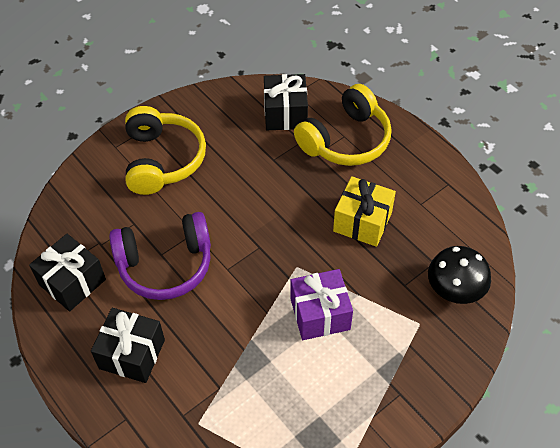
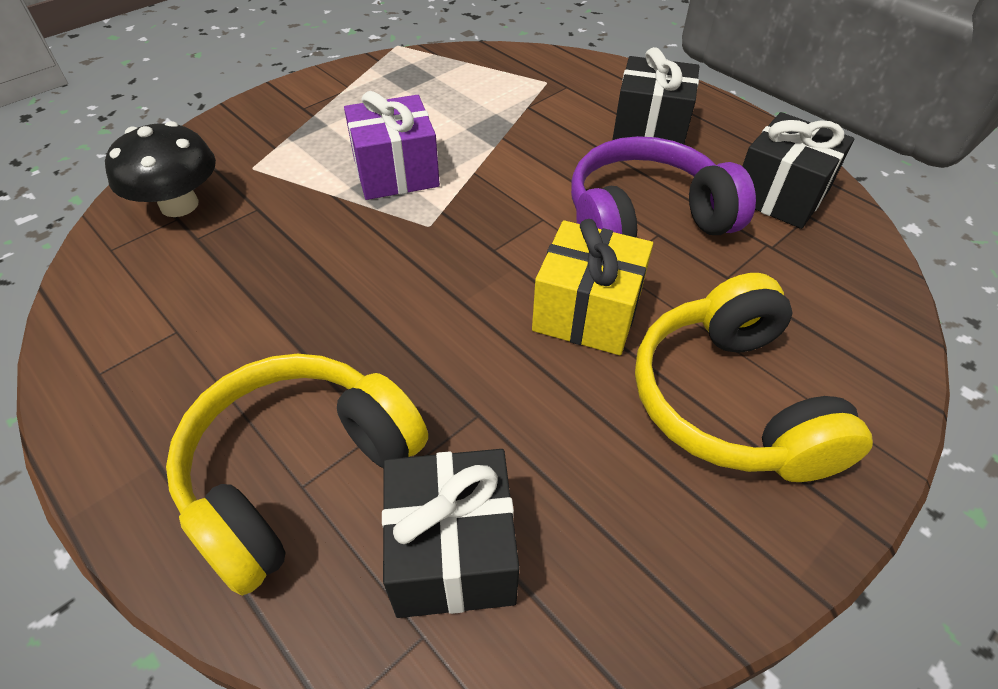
camera: 175 degrees right, 5 degrees down
yellow gift [333,176,396,247] -> yellow gift moved to [532,219,653,355]

